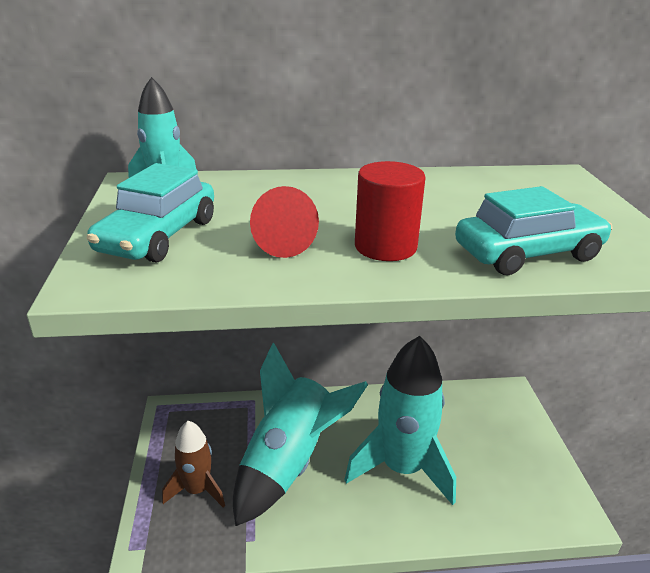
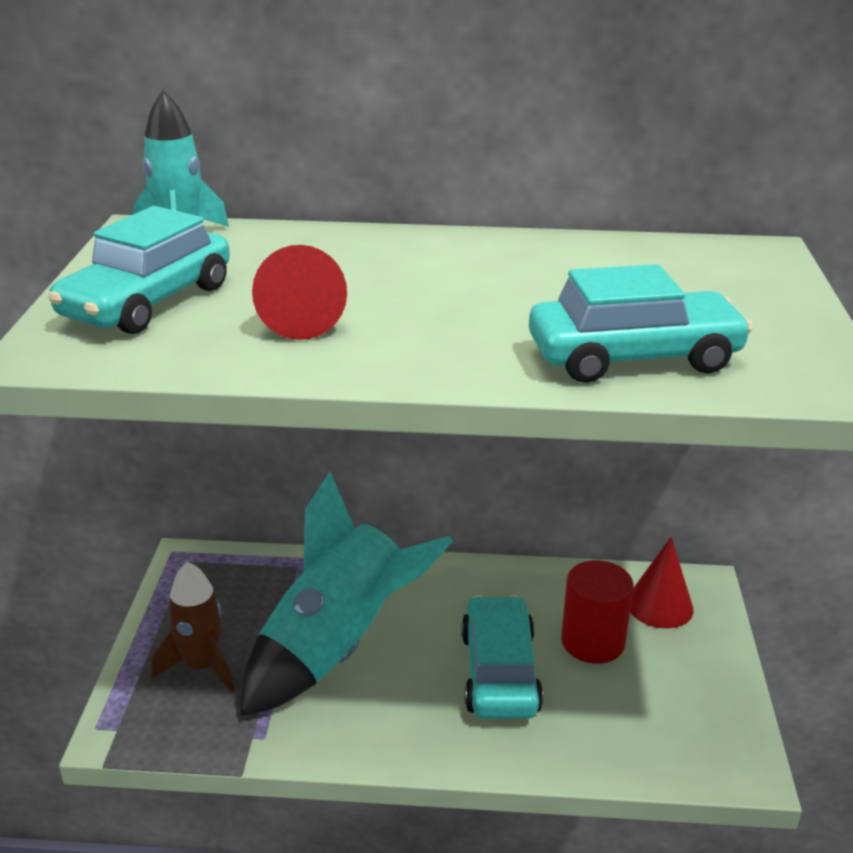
camera: 10 degrees right, 0 degrees up
turquoise rocket [344,336,456,505] -> turquoise car [461,595,543,719]
red cylinder [355,161,425,261] -> red cylinder moved to [561,560,634,664]
none -> red cone [630,537,694,628]

